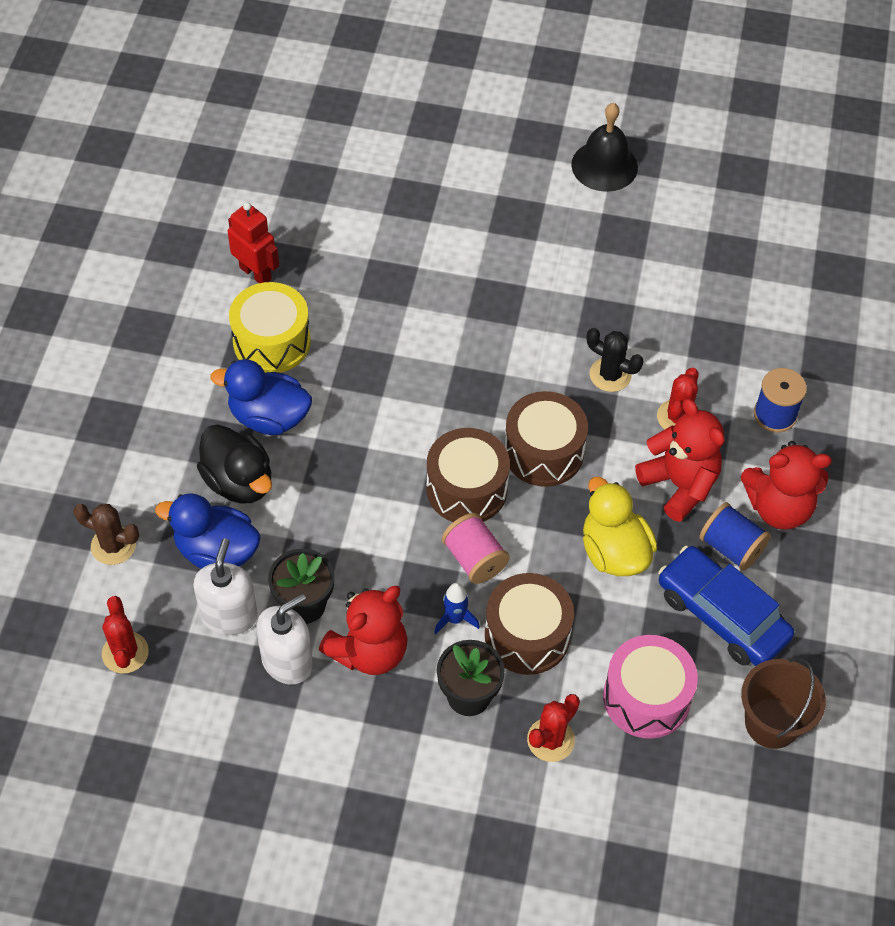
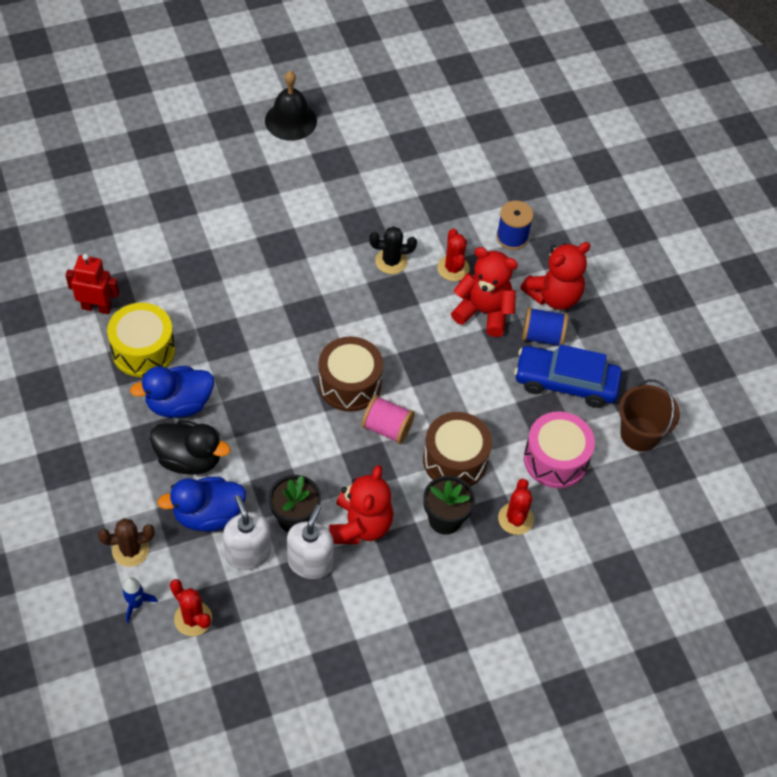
camera: 35 degrees left, 0 degrees up
blue rocket [434,583,480,634] -> blue rocket moved to [122,577,158,623]
brown drum [504,391,588,487] -> none
yellow duck [583,477,657,576] -> none

